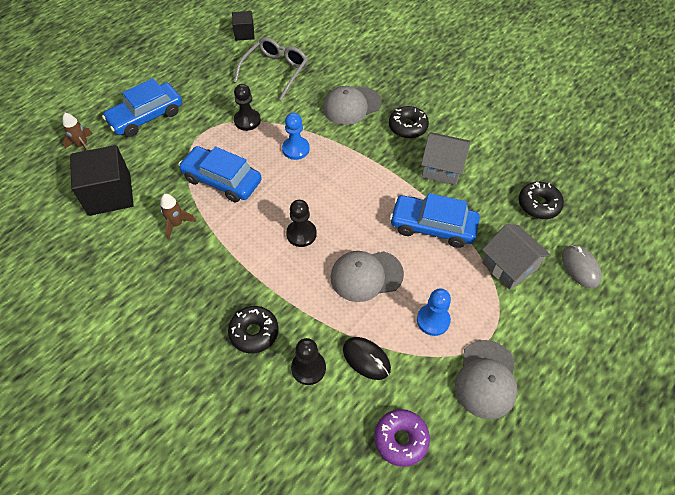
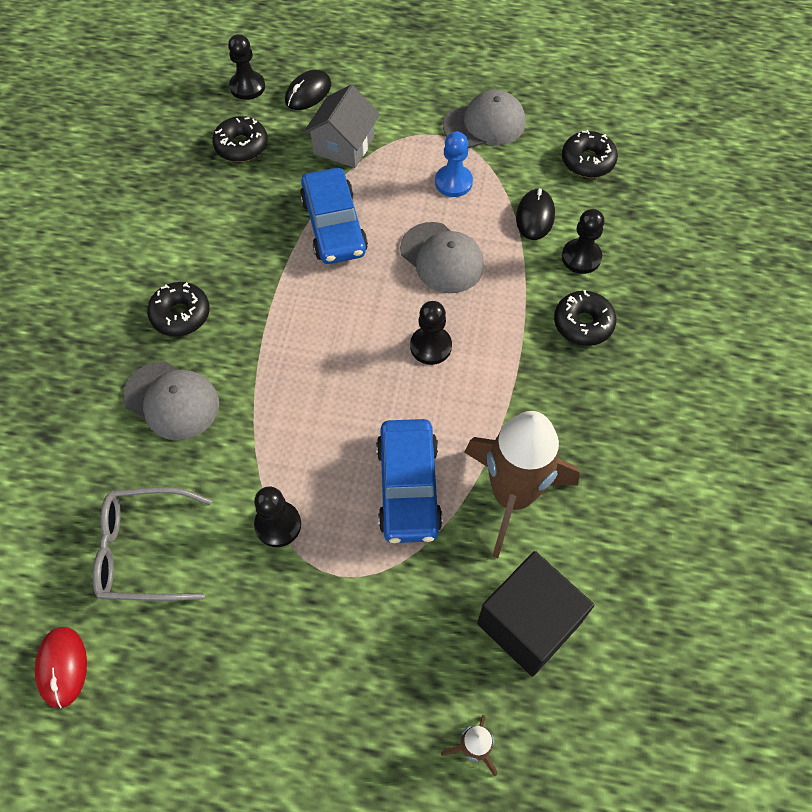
camera: 120 degrees left, 5 degrees up
blue car [102,78,182,137] -> none
brown rocket [160,194,196,240] -> brown rocket [464,411,580,558], size x2.31
black cube [232,11,255,41] -> red mouse [35,627,87,708]
blue pawn [282,113,310,160] -> none
purple donut [374,409,430,467] -> black donut [562,130,618,178]
grey house [421,132,470,185] -> none
grey mouse [562,245,602,289] -> black mouse [285,70,332,110]
none -> black pawn [228,34,265,100]

